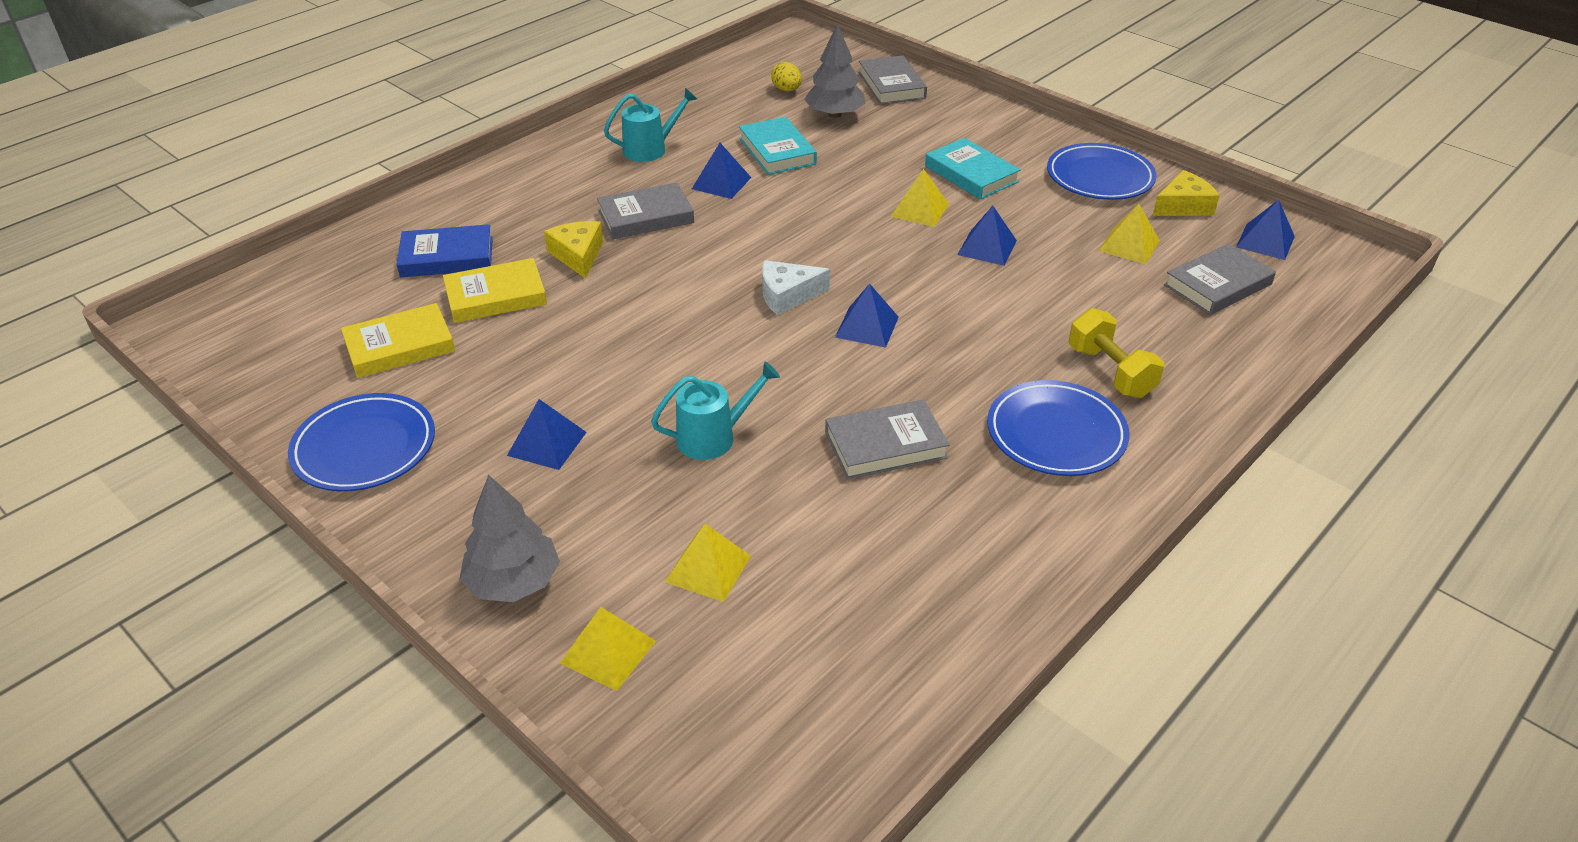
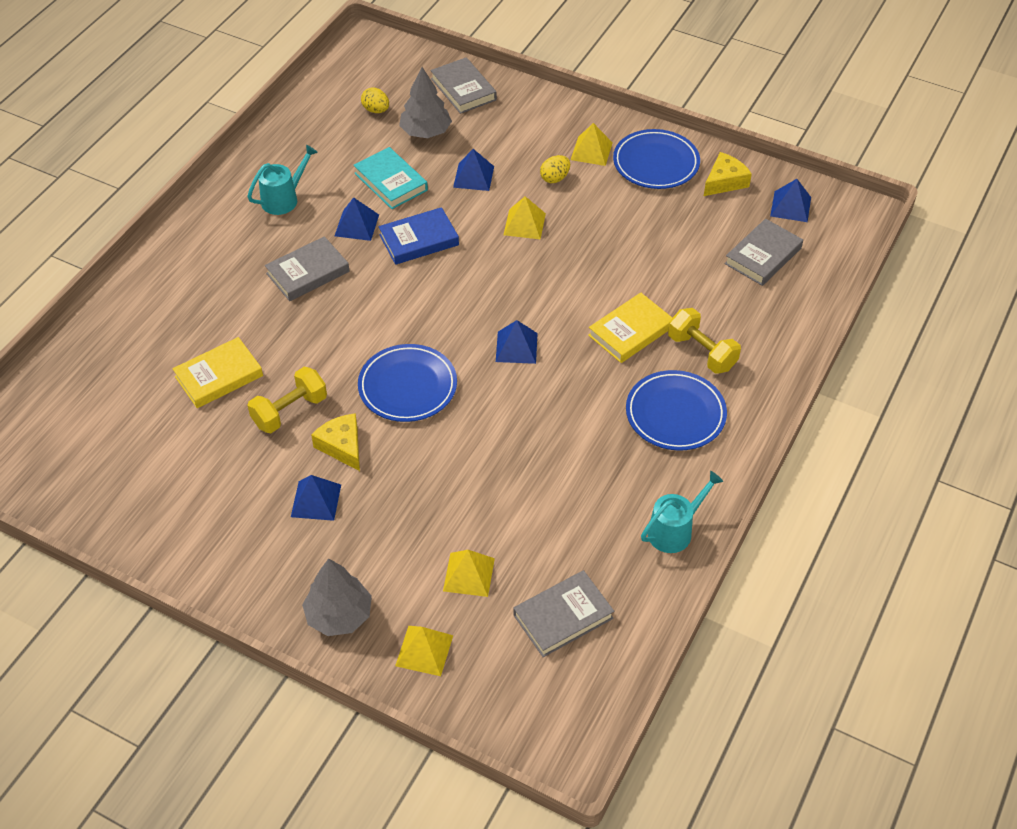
camera: 15 degrees left, 10 degrees up
blue plate [288,393,435,491] -> blue plate moved to [358,344,457,422]
yellow book [341,303,455,378] -> yellow book moved to [588,293,672,363]
blue book [396,224,493,277] -> blue book moved to [379,207,459,265]
yellow cheese [544,221,603,279] -> yellow cheese moved to [311,413,360,471]
turquoise watering can [651,362,780,460] -> turquoise watering can moved to [641,471,723,553]
white cheese [762,260,830,315] -> none
grey book [825,400,950,479] -> grey book moved to [513,570,614,657]
turquoise book [925,138,1021,199] -> yellow egg [540,155,570,183]
blue pyramid [957,206,1017,266] -> blue pyramid moved to [453,149,494,191]
yellow pyramid [1099,204,1160,264] -> yellow pyramid moved to [571,123,613,166]
none -> yellow dumbbell [248,367,327,433]

